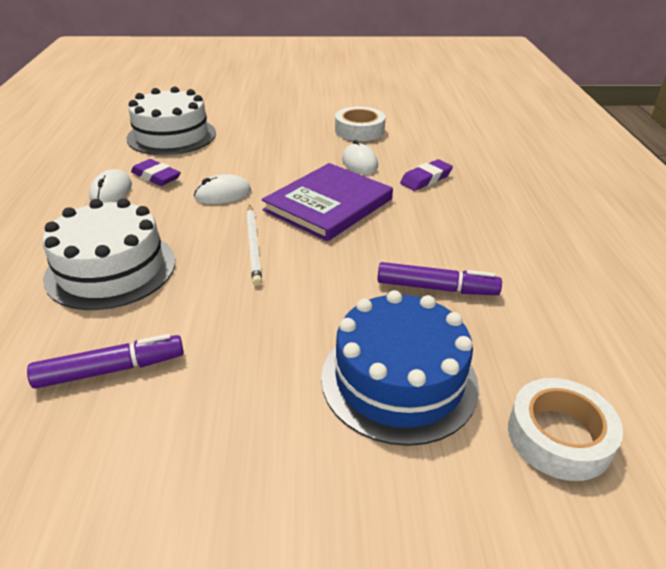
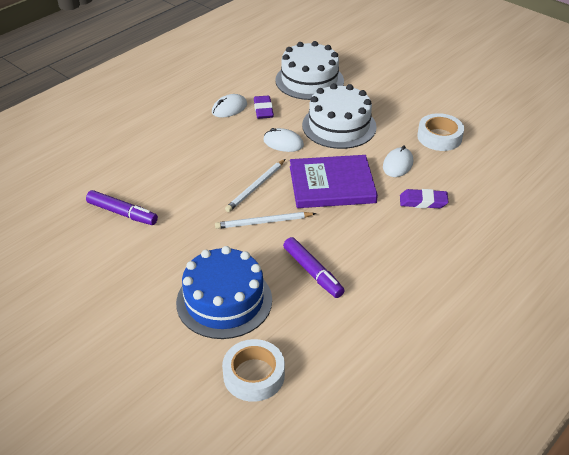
camera: 45 degrees right, 5 degrees up
white cake [43,198,175,310] -> white cake moved to [302,83,377,149]
none -> white pencil [215,212,316,229]

